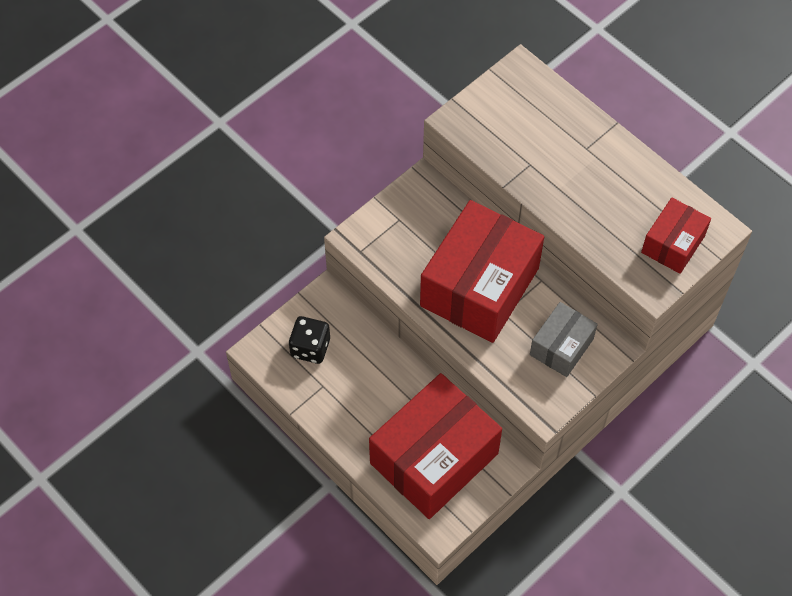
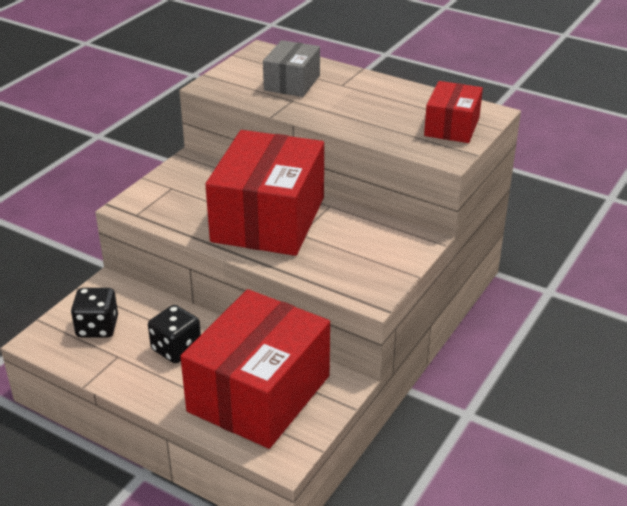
camera: 15 degrees left, 25 degrees down
grey box [530,302,598,377] -> grey box moved to [263,40,320,97]
none -> black dice [148,305,201,363]

